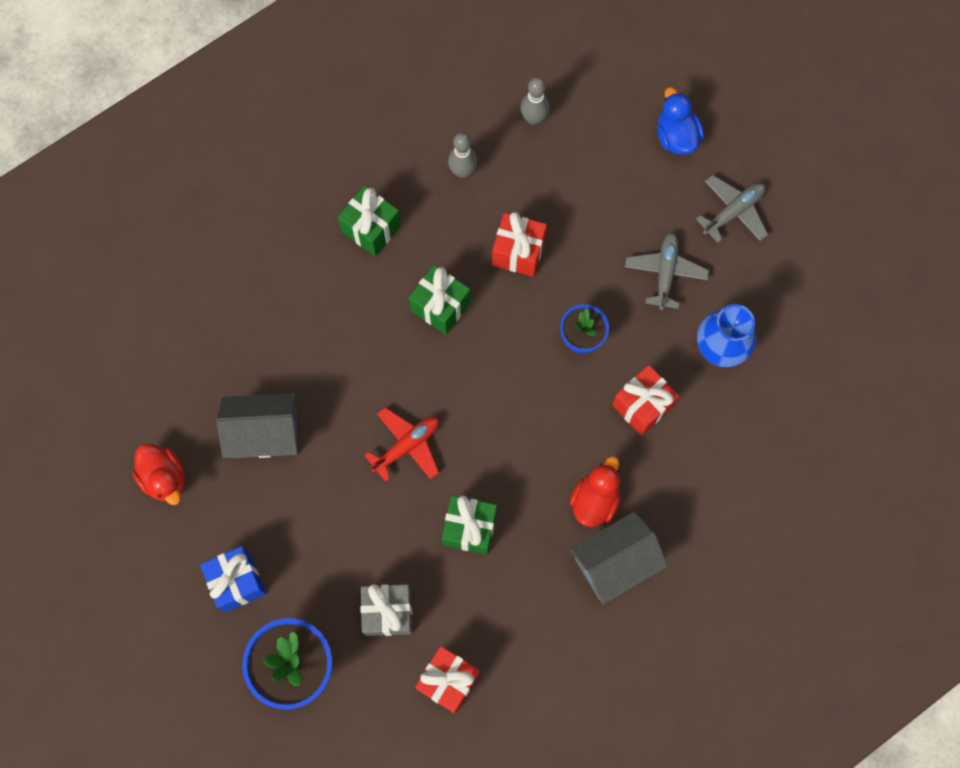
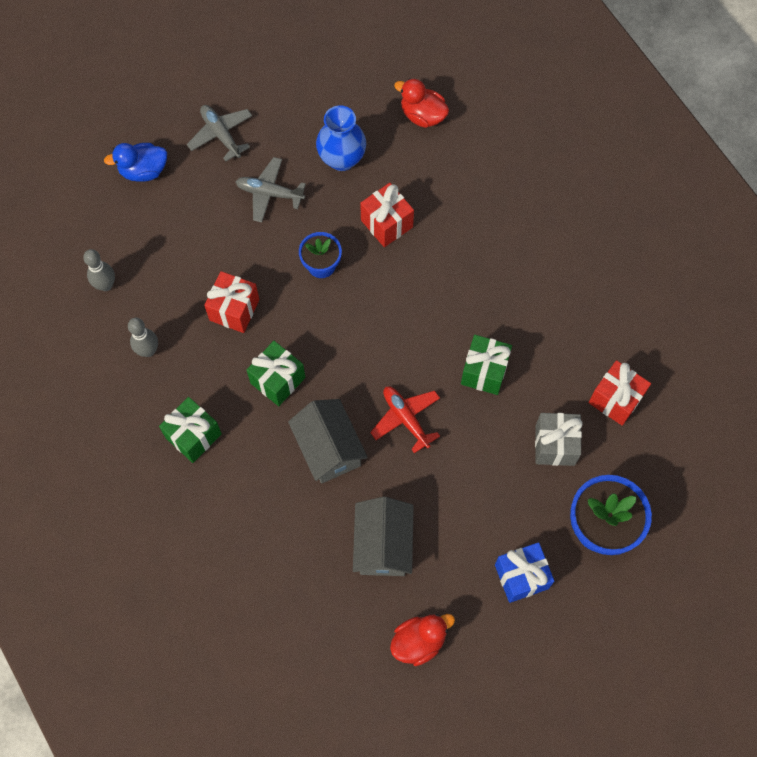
camera: 85 degrees left, 5 degrees down
red duck [570,456,621,527] -> red duck moved to [394,78,449,128]
grey house [570,512,668,604] -> grey house moved to [288,399,368,484]

